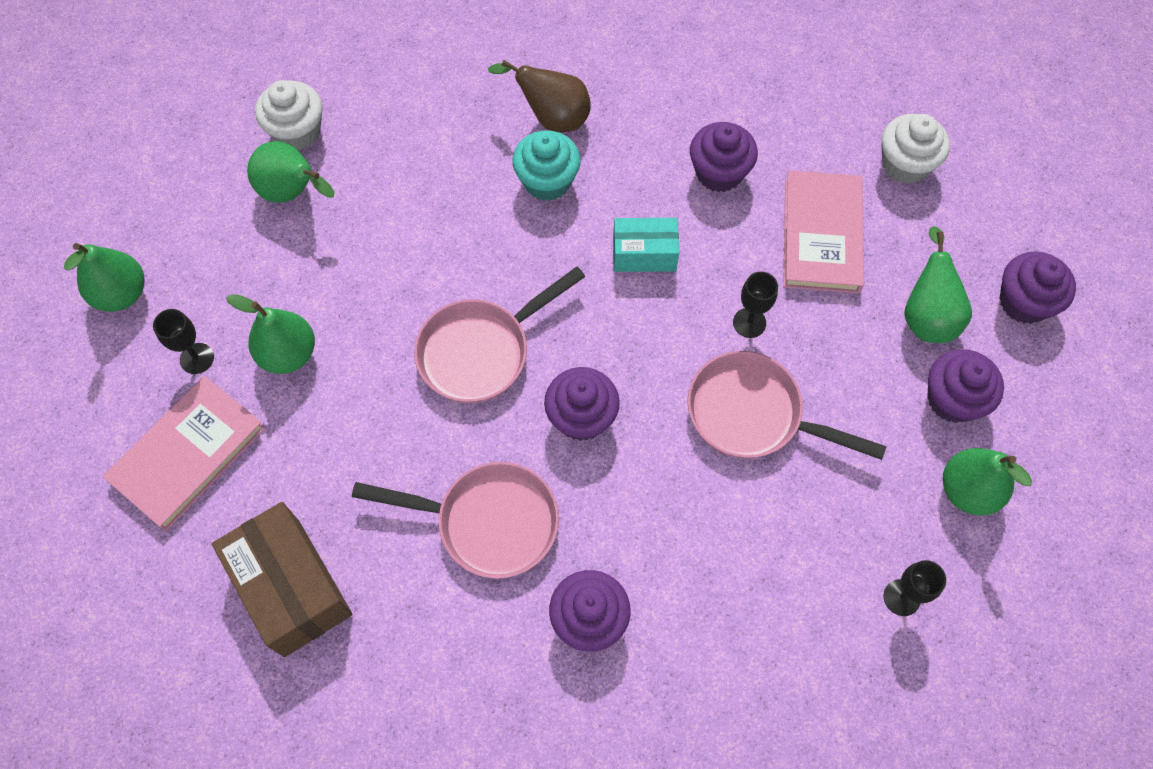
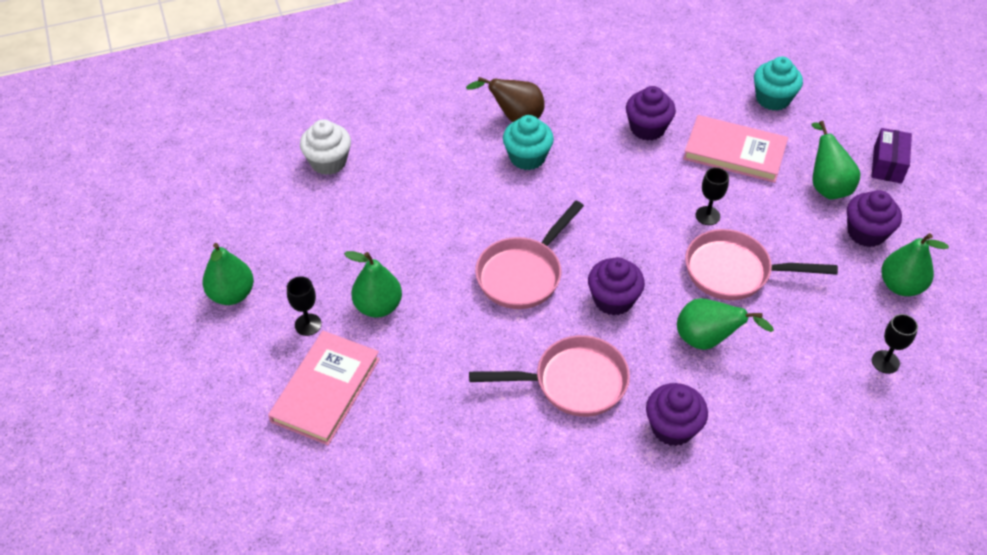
camera: 15 degrees left, 15 degrees down
brown box [212,502,352,657] -> none
green pear [247,141,335,203] -> green pear moved to [677,298,774,350]
turquoise box [613,218,679,272] -> none
pink book [783,170,864,293] -> pink book turned 60 degrees counterclockwise [683,115,788,183]
white cupcake [881,114,950,184] -> turquoise cupcake [754,57,803,111]
purple cupcake [999,251,1076,324] -> purple box [871,128,912,184]

